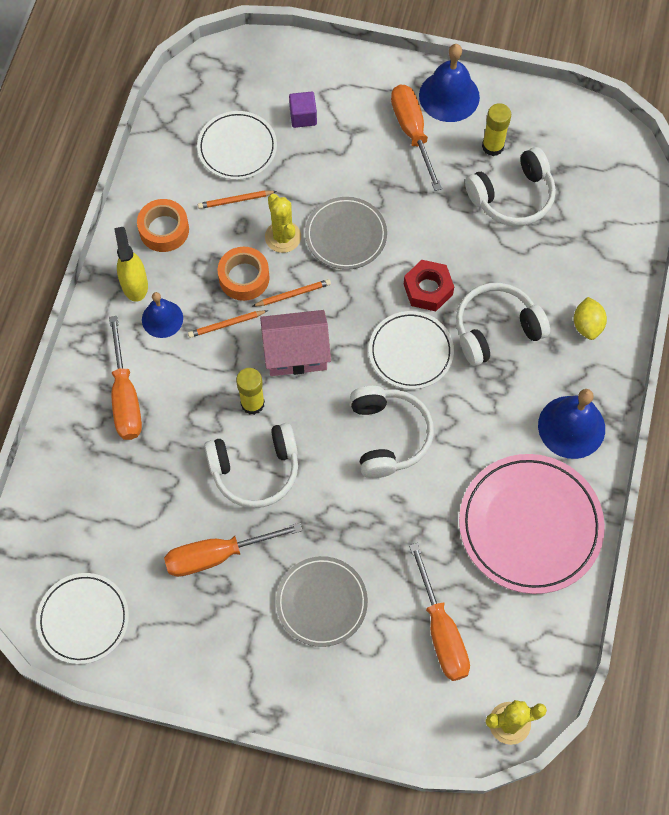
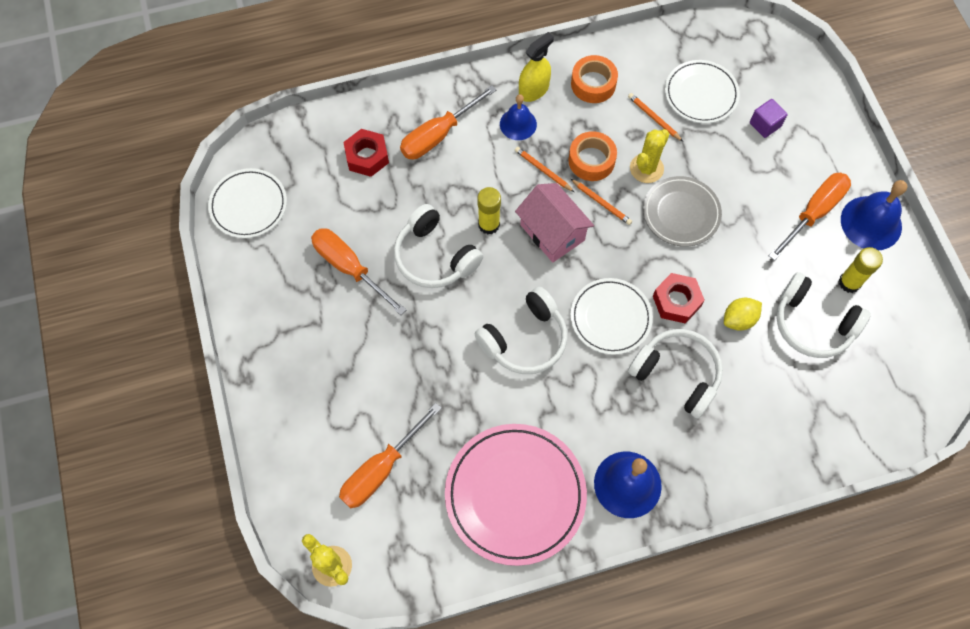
camera: 60 degrees right, 0 degrees up
grey plate [276,556,368,647] -> none
yellow lemon [574,297,607,340] -> yellow lemon moved to [724,298,762,331]
none -> red nut [343,129,389,177]

